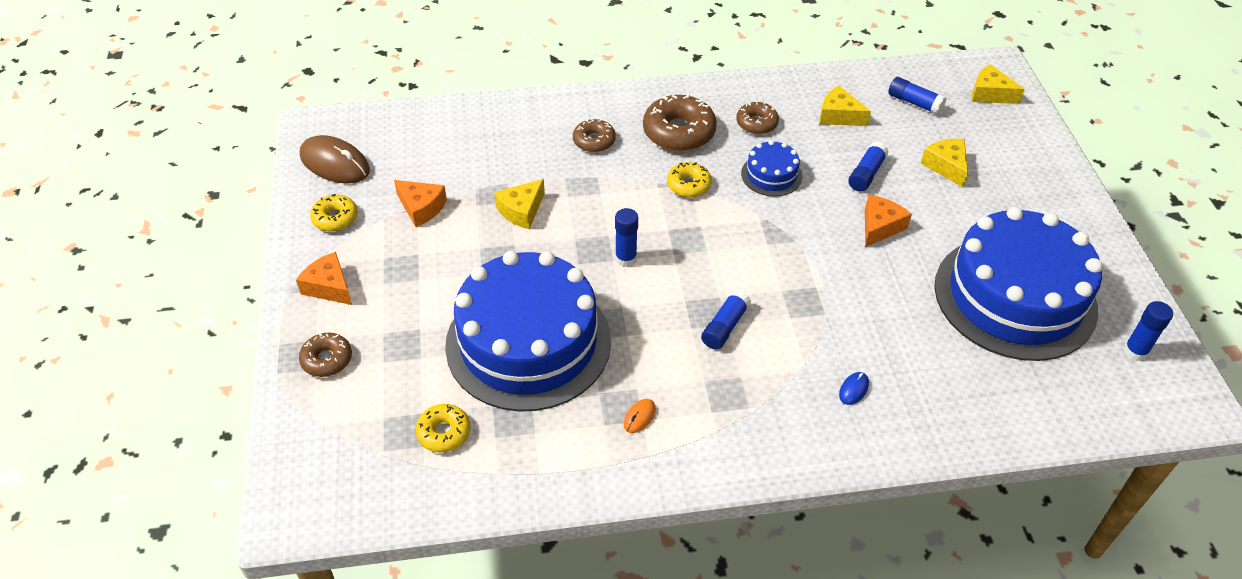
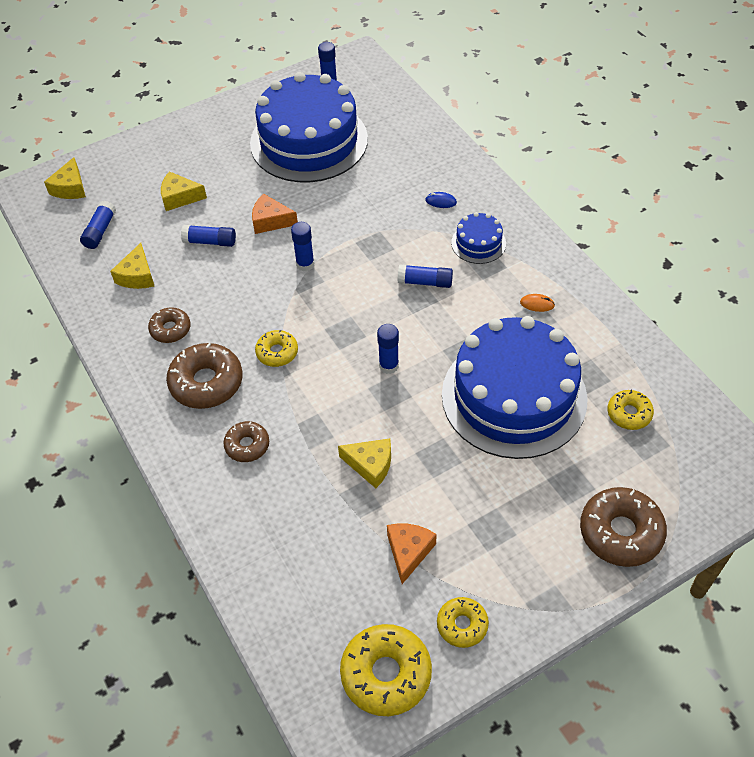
camera: 110 degrees left, 5 degrees up
orange cheese [296,252,352,305] -> none
brown donut [299,333,352,377] -> brown donut [580,487,667,567], size x1.72
brown mouse [300,135,370,184] -> yellow donut [340,624,432,716]
blue cake [741,140,802,197] -> blue cake moved to [451,212,506,264]
yellow cheese [921,139,968,187] -> yellow cheese turned 45 degrees clockwise [161,171,207,211]
none -> blue glue stick [291,222,315,271]

